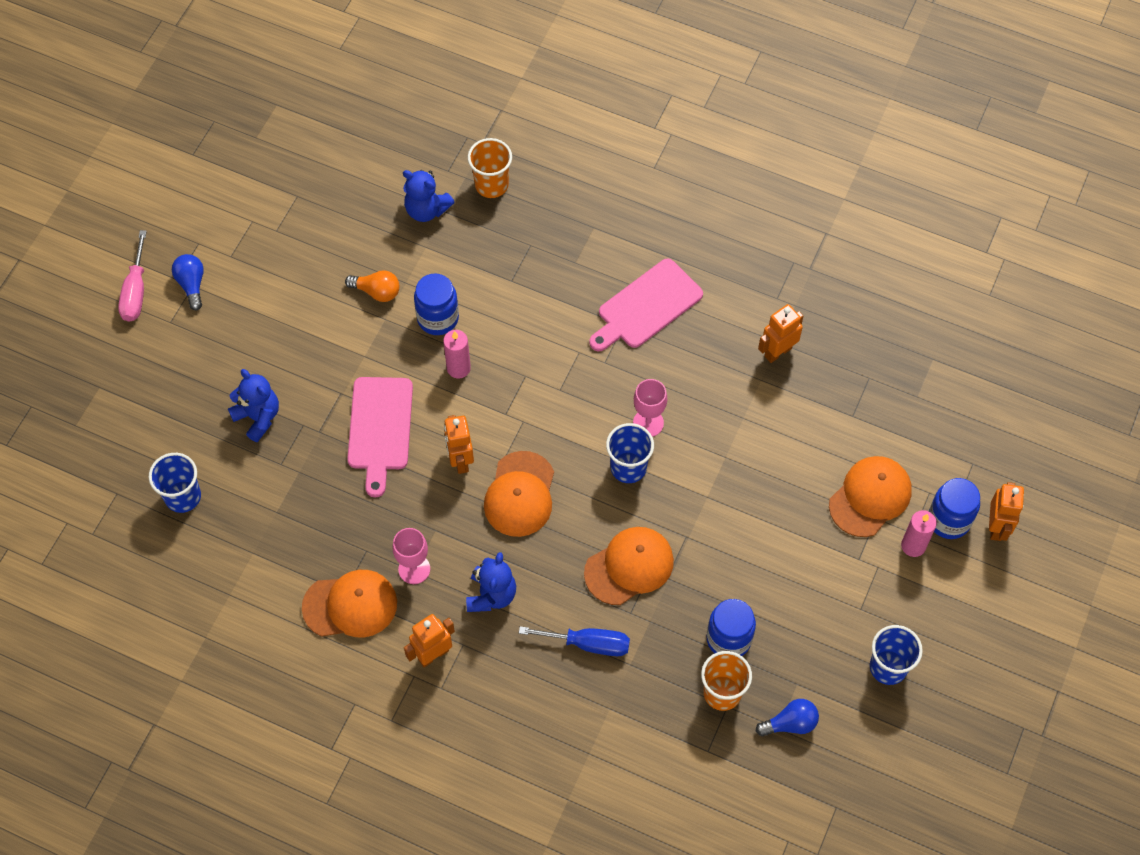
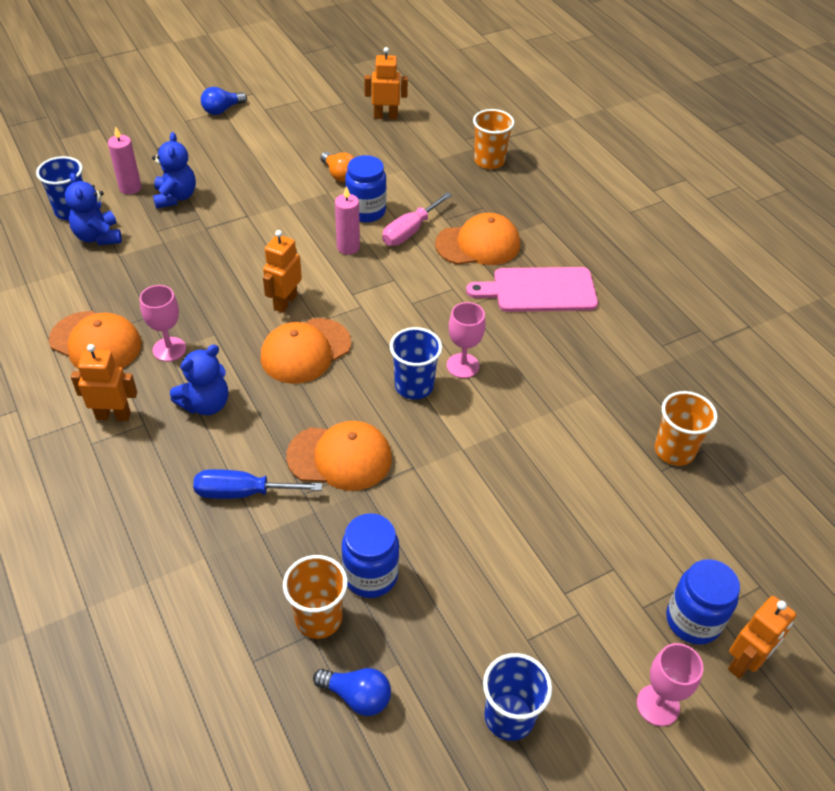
camera: 35 degrees right, 15 degrees down
pink screwdriver [118,230,147,322] -> pink screwdriver moved to [382,192,452,246]
blue light bulb [172,254,204,310] -> blue light bulb turned 150 degrees counterclockwise [201,87,247,115]
pink cutting board [347,377,413,498] -> none
blue teddy bear [403,170,455,222] -> blue teddy bear moved to [65,173,122,245]
blue screwdriver [519,626,630,656] -> blue screwdriver turned 135 degrees clockwise [193,469,322,499]
orange robot [758,304,803,363] -> orange robot moved to [364,47,408,119]
orange cap [829,456,912,537] -> orange cap moved to [435,213,520,265]
pink candle [901,510,937,557] -> pink candle moved to [108,126,141,194]
none -> pink goblet [637,643,703,726]
none -> orange cup [655,391,718,466]

